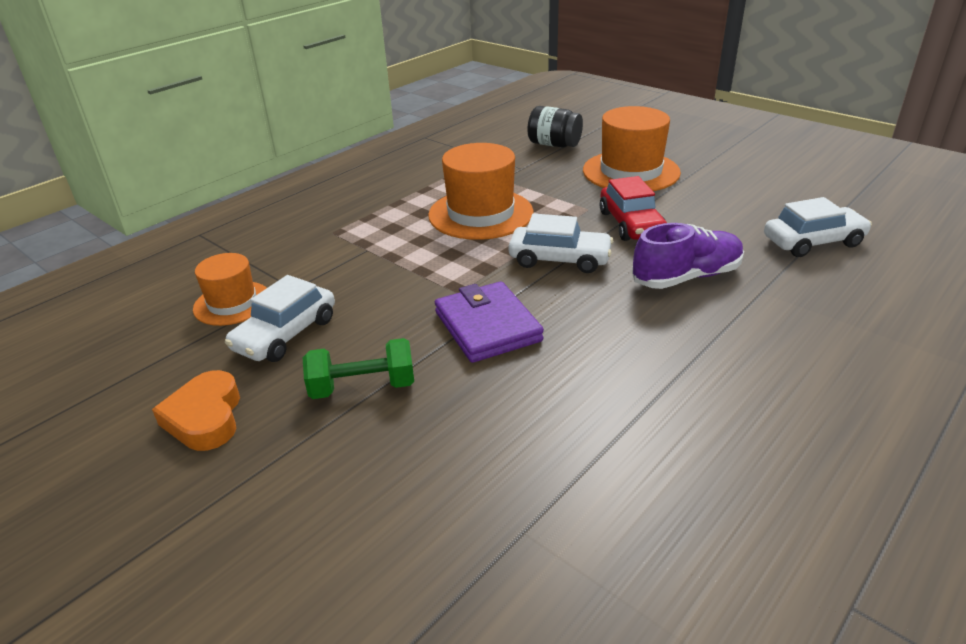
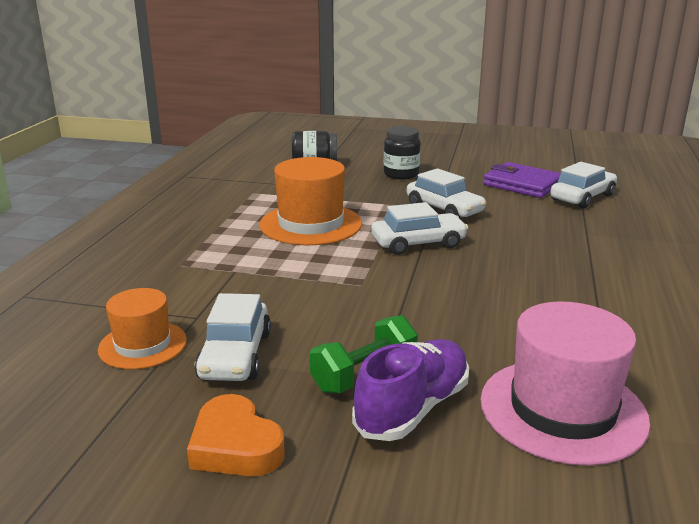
camera: 30 degrees left, 10 degrees down
purple wallet [435,281,544,363] -> purple wallet moved to [483,162,561,198]
orange hat [583,106,681,191] -> black jar [384,126,421,179]
red car [600,176,667,241] -> white car [407,168,486,217]
purple shoe [632,223,744,289] -> purple shoe moved to [352,339,469,441]
none -> pink hat [480,301,650,466]

